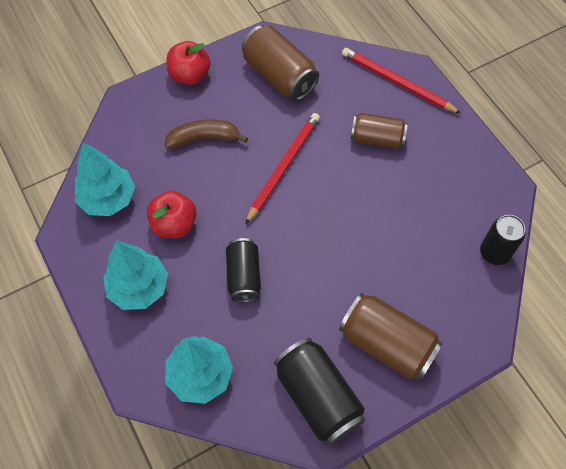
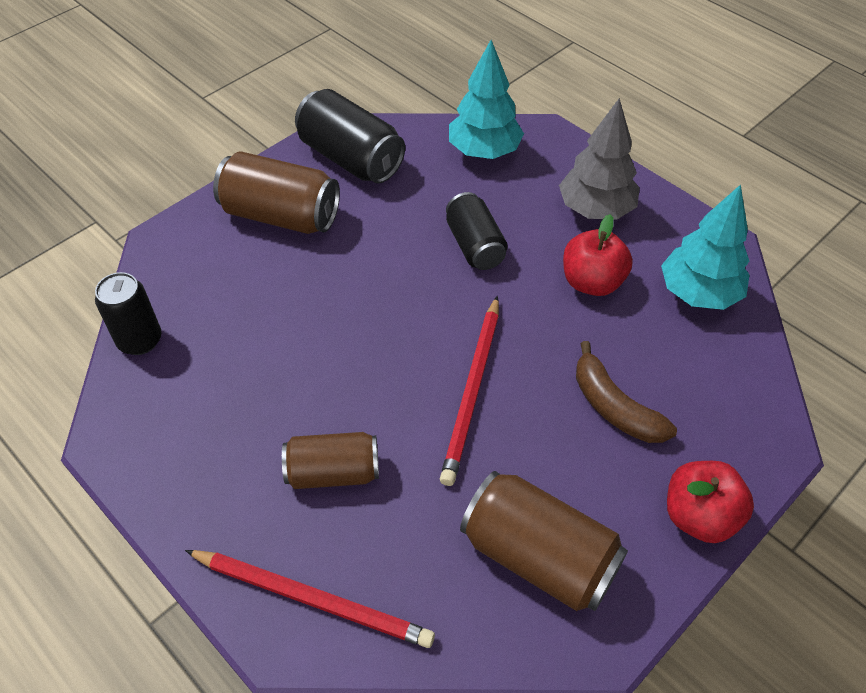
camera: 165 degrees right, 10 degrees down
turquoise tree [103,241,168,310] -> grey tree [559,98,640,220]
brown banana [165,120,248,149] -> brown banana turned 75 degrees clockwise [576,341,677,443]

